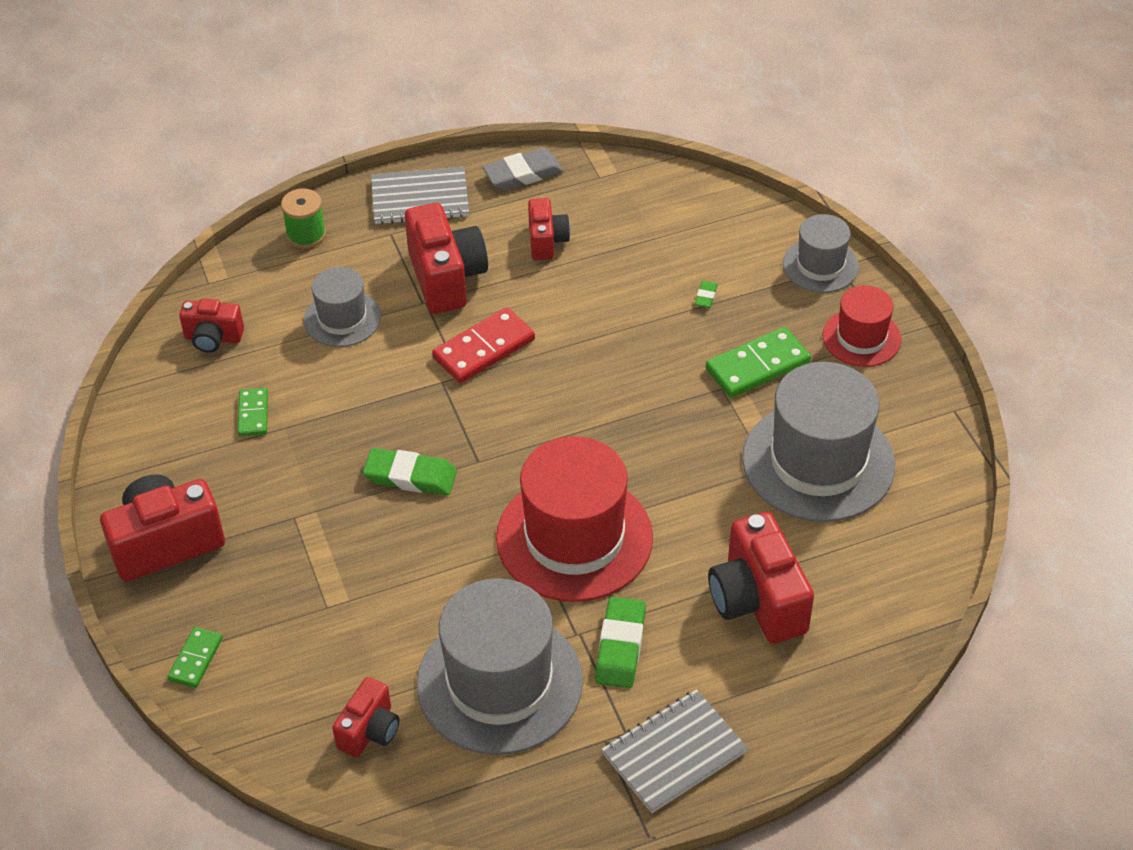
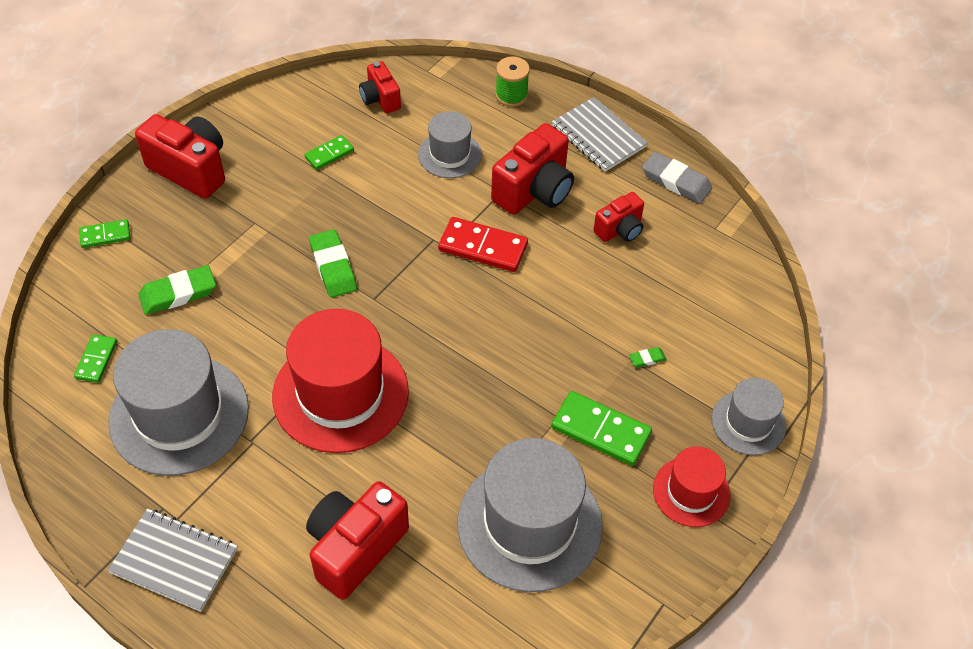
camera: 55 degrees right, 5 degrees up
red camera [332,677,399,757] -> green domino [74,334,117,383]
green eraser [595,597,646,688] -> green eraser moved to [138,265,216,315]

